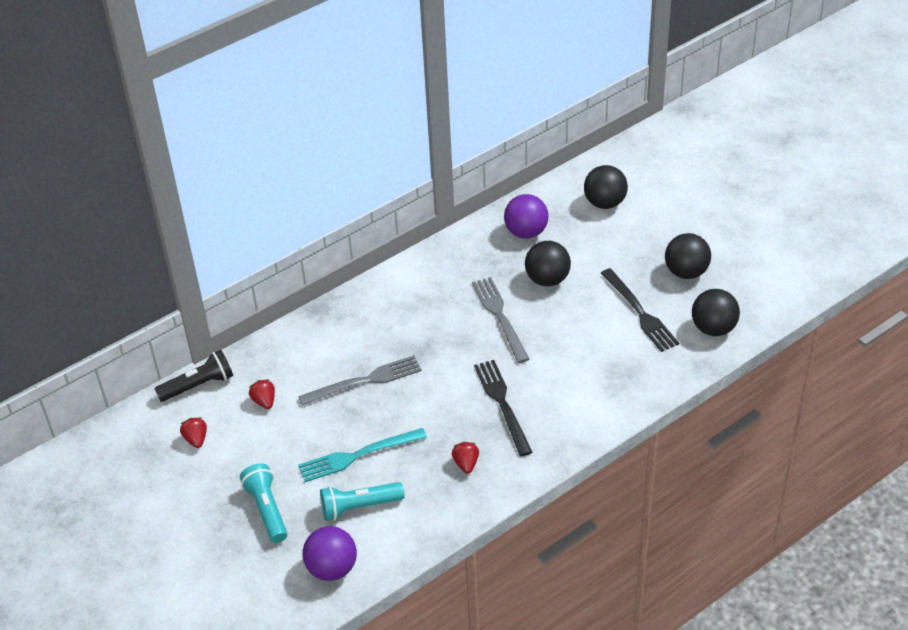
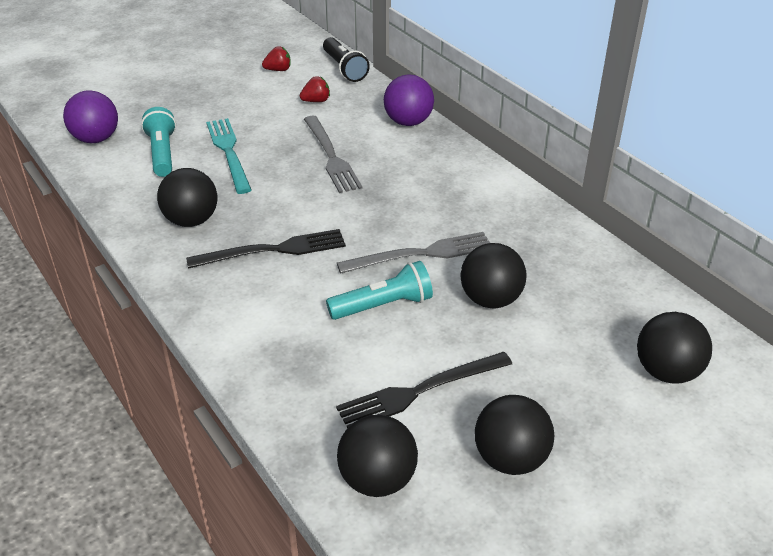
camera: 90 degrees right, 5 degrees down
turquoise flashlight [240,463,287,543] -> turquoise flashlight moved to [326,261,433,320]
red strawberry [452,442,479,474] -> black ball [157,168,217,227]
purple ball [504,194,548,239] -> purple ball moved to [384,75,434,126]

